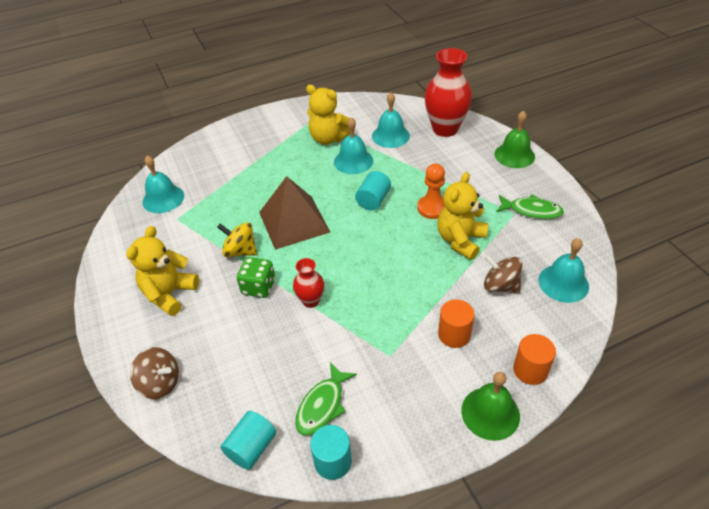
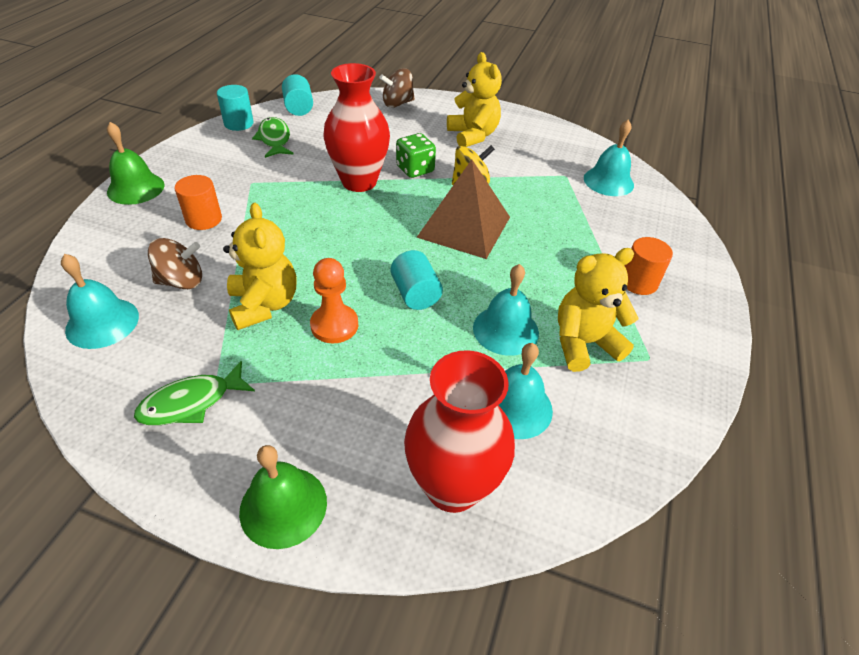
camera: 130 degrees right, 0 degrees up
red vase [293,258,324,308] -> red vase [323,63,390,192], size x1.93
orange cylinder [513,334,556,385] -> orange cylinder moved to [625,237,673,295]

